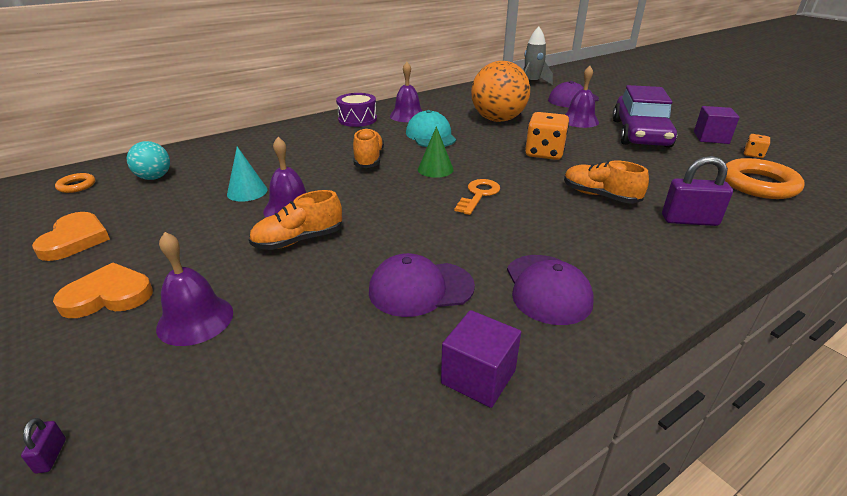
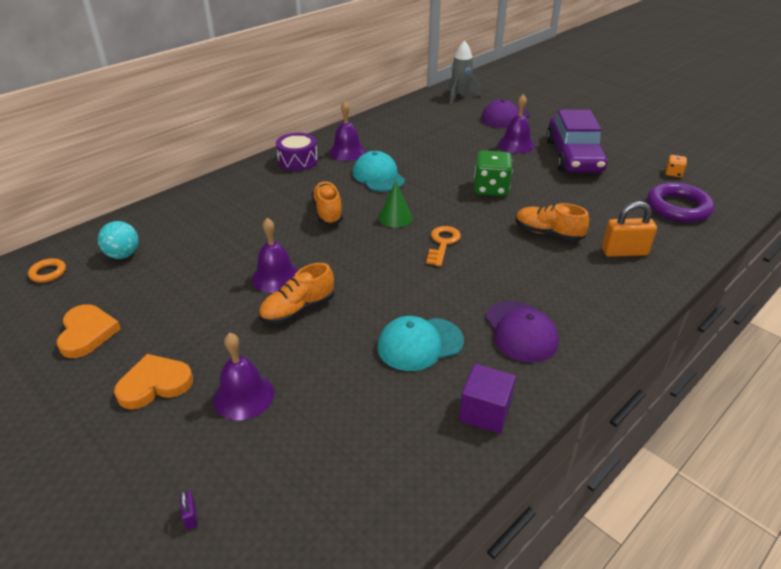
camera: 10 degrees left, 5 degrees up
turquoise cone [227,147,267,202] -> none
purple cap [369,253,475,317] -> turquoise cap [377,316,464,371]
orange ball [471,61,530,122] -> none
orange dice [525,112,569,160] -> green dice [474,151,513,196]
purple padlock [662,156,733,226] -> orange padlock [602,201,657,257]
purple cube [694,106,740,144] -> none
orange ring [725,158,805,199] -> purple ring [647,182,714,222]

